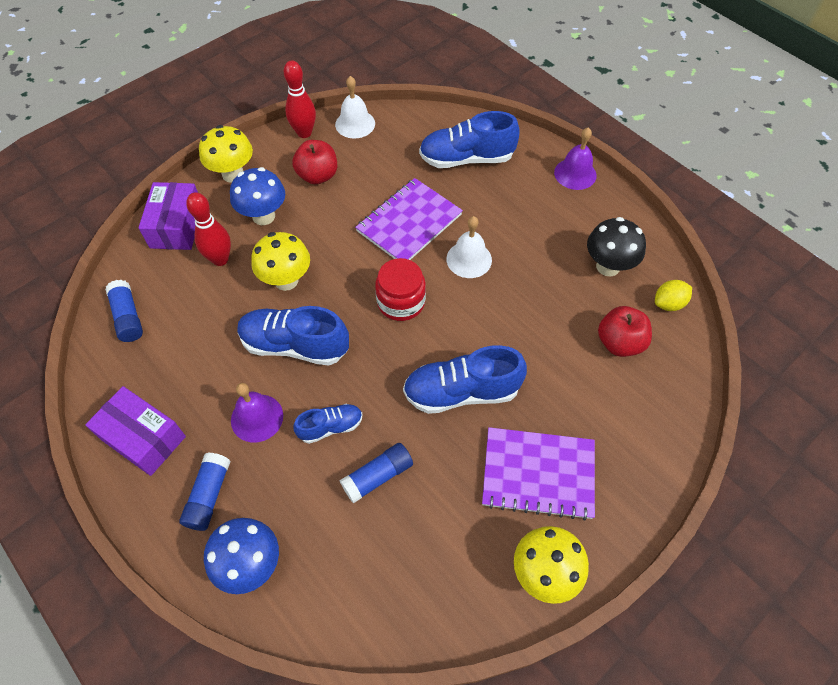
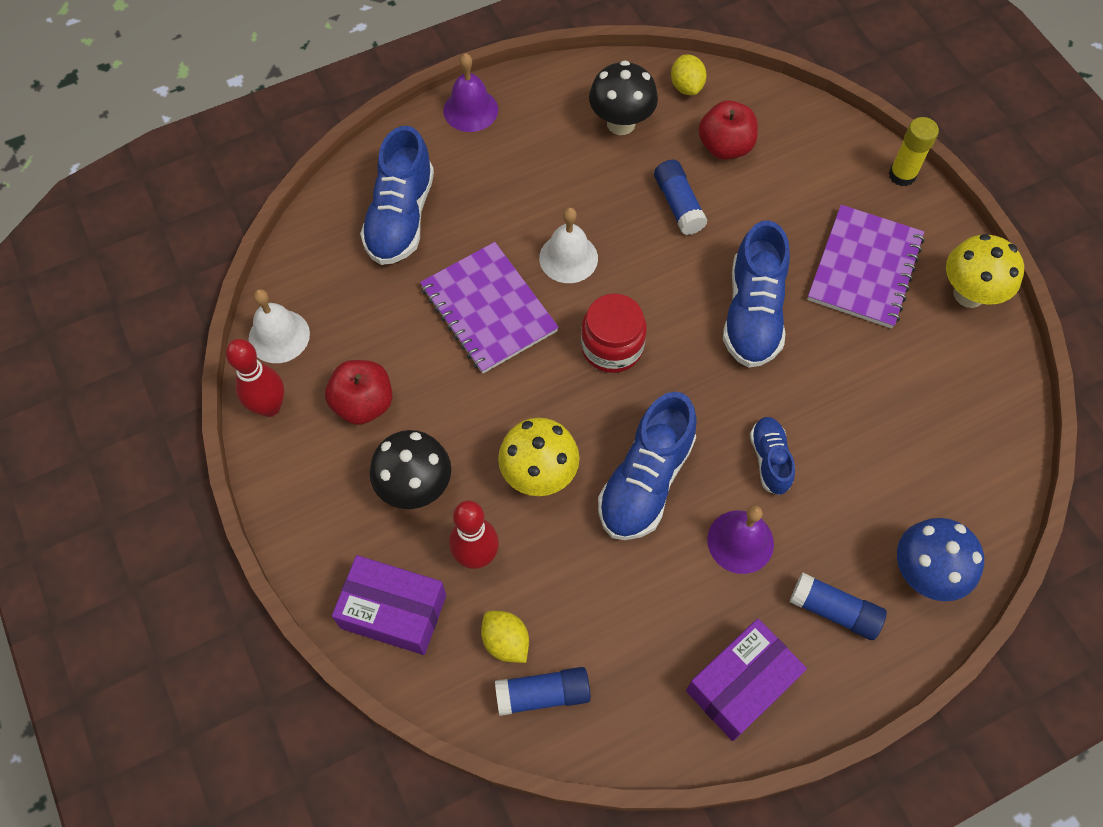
camera: 75 degrees left, 5 degrees up
yellow mushroom [199,125,253,183] -> none
blue mushroom [230,167,285,225] -> black mushroom [370,430,451,509]
blue glue stick [340,443,413,503] -> blue glue stick moved to [654,160,708,235]
none -> yellow lemon [481,611,529,663]
none -> yellow glue stick [889,117,939,186]

